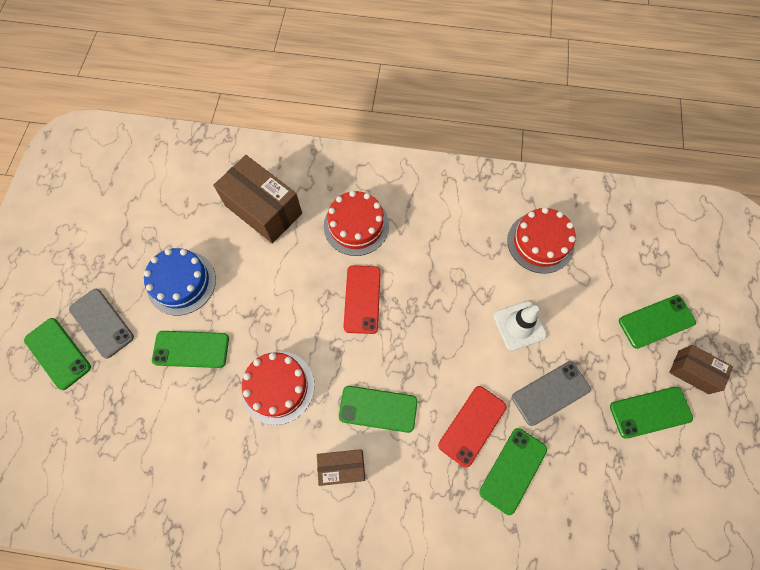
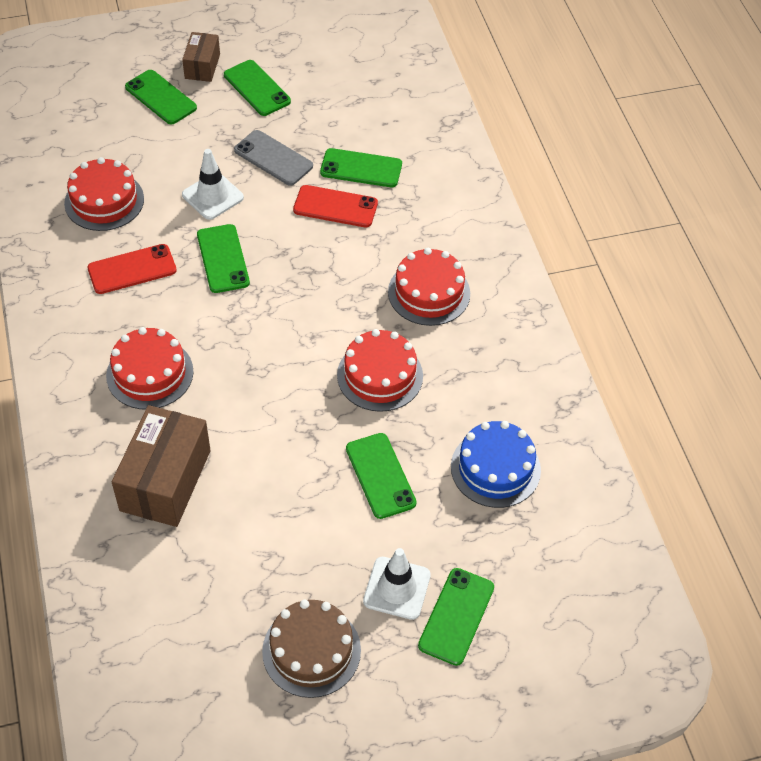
camera: 115 degrees left, 15 degrees down
grey phone [69,289,134,359] -> white traffic cone [363,548,431,620]
blue cake [144,248,216,315] -> blue cake moved to [451,421,541,508]
brown box [317,449,365,486] -> red cake [388,248,470,326]
green phone [339,386,417,433] -> green phone moved to [197,224,250,293]
red phone [343,265,381,334] -> red phone moved to [87,244,177,294]
none -> brown cake [262,600,361,698]

